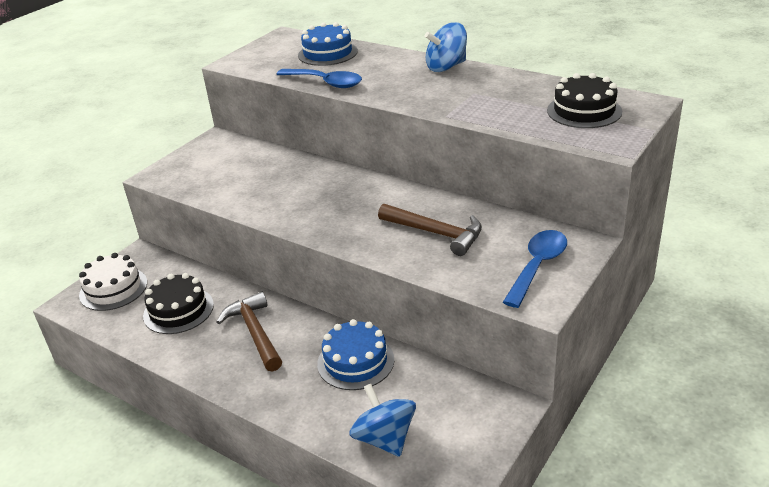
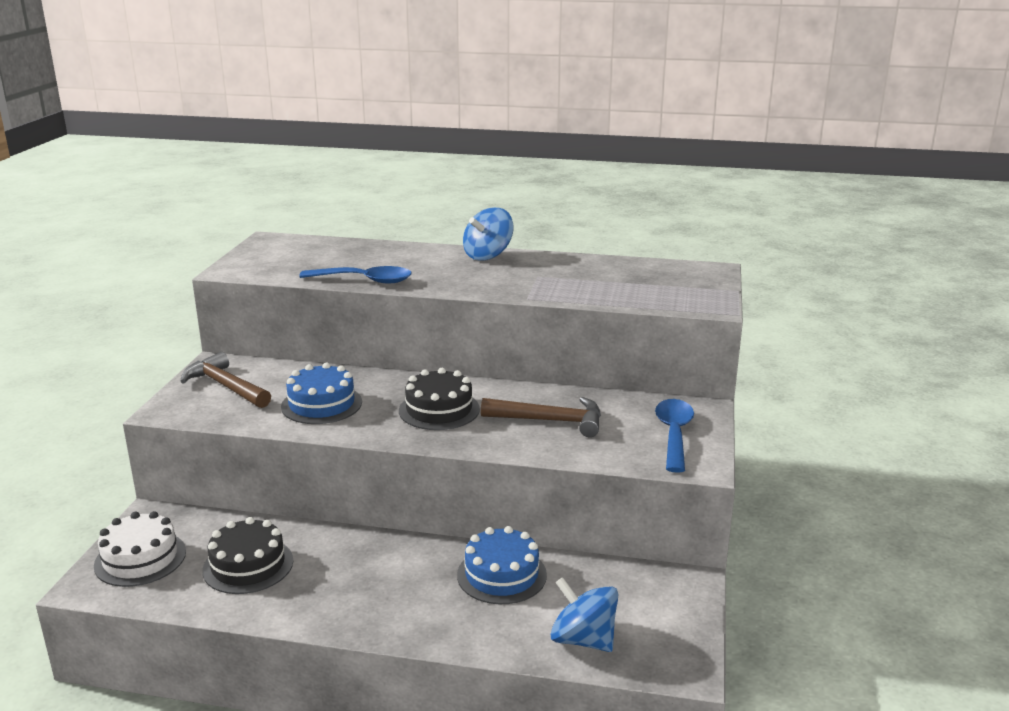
camera: 25 degrees left, 10 degrees down
brown hammer [217,292,282,372] -> brown hammer moved to [180,352,271,408]
blue cake [298,22,358,66] -> blue cake moved to [281,363,362,424]
black cake [547,73,622,128] -> black cake moved to [399,368,480,430]

